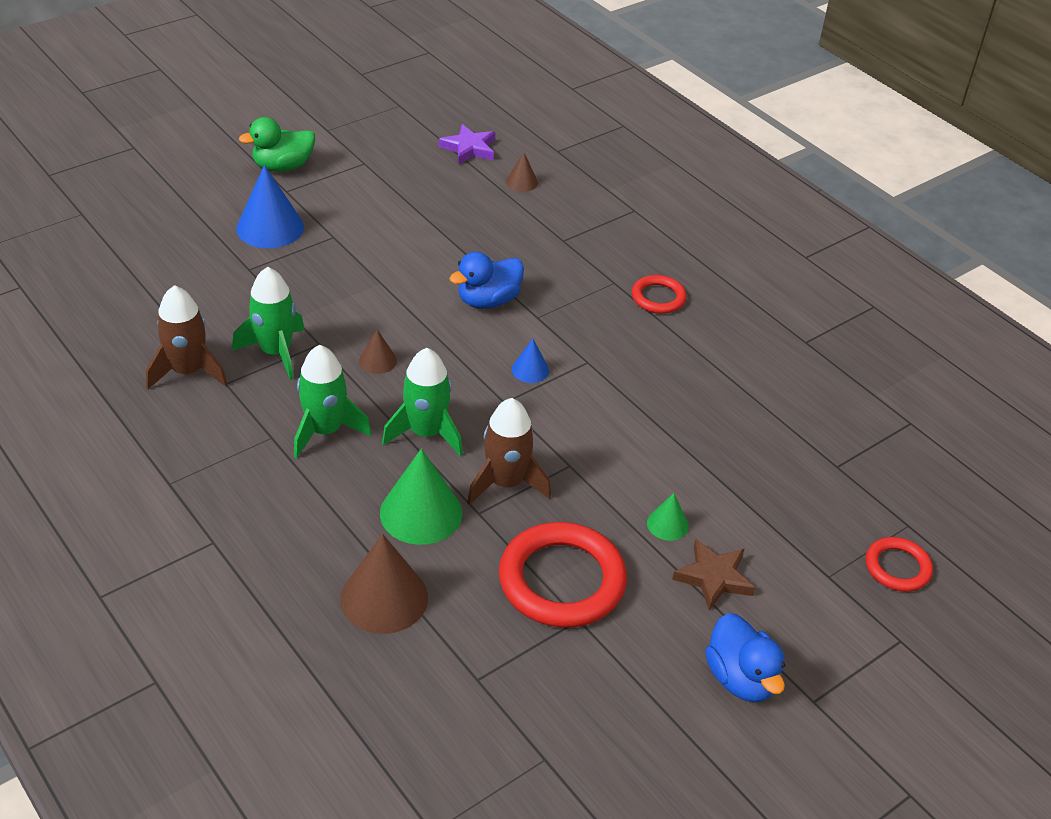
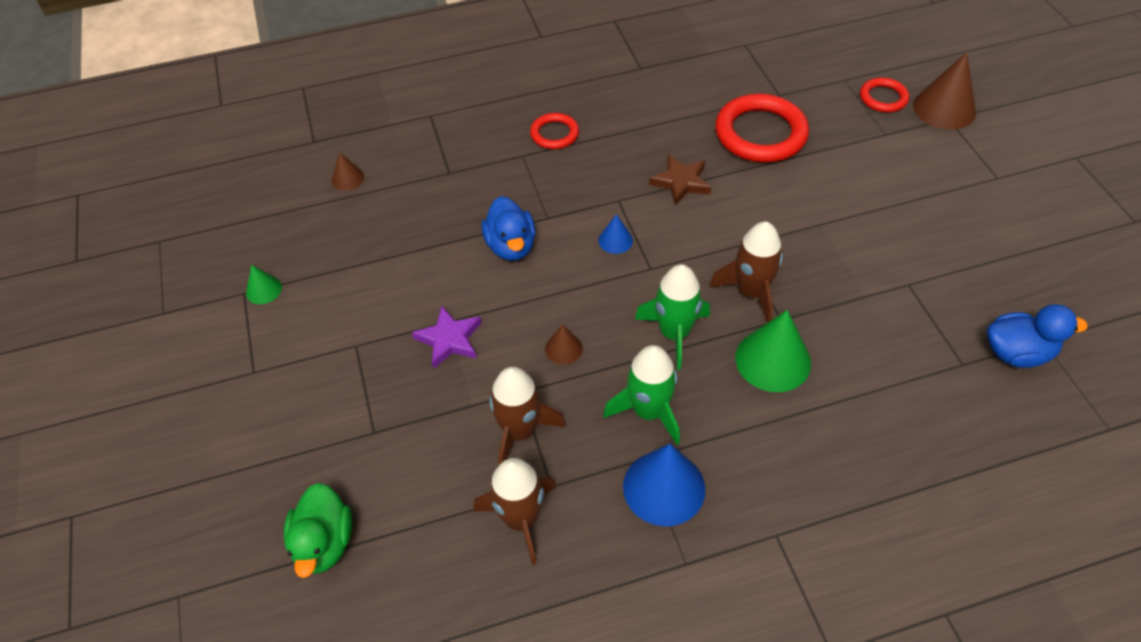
camera: 65 degrees left, 10 degrees up
green rocket [232,267,305,380] -> brown rocket [489,367,566,465]
blue cone [236,165,304,248] -> blue cone moved to [623,444,706,526]
green duck [239,117,315,172] -> green duck moved to [284,483,352,578]
brown cone [340,534,428,634] -> brown cone moved to [913,52,976,130]
purple star [439,124,495,165] -> purple star moved to [412,305,481,368]
red ring [499,522,627,628] -> red ring moved to [715,94,809,163]
green cone [647,493,689,541] -> green cone moved to [246,265,282,304]
brown star [672,539,755,610] -> brown star moved to [649,155,711,206]
blue duck [705,613,785,702] -> blue duck moved to [987,304,1088,368]

